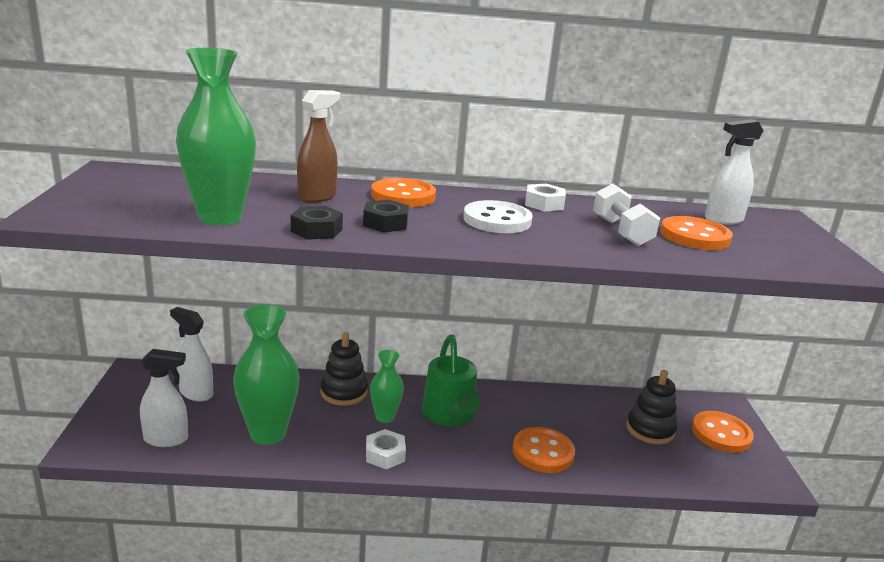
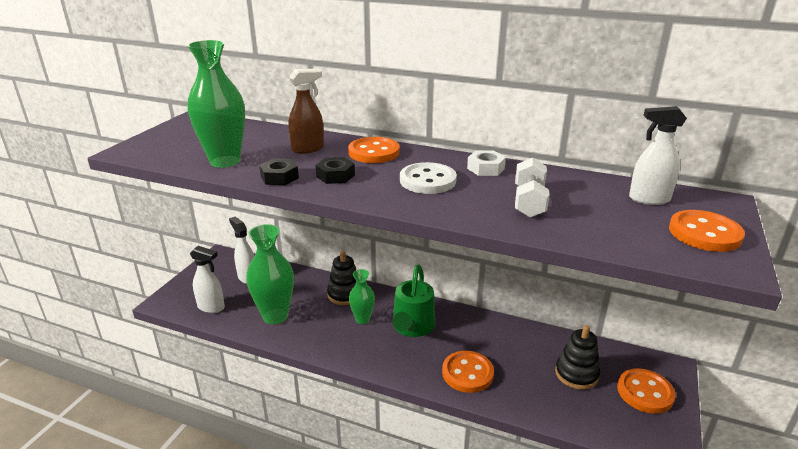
camera: 25 degrees right, 5 degrees up
white nut [366,429,406,469] -> none
orange button [660,216,733,250] -> orange button moved to [669,210,745,252]

